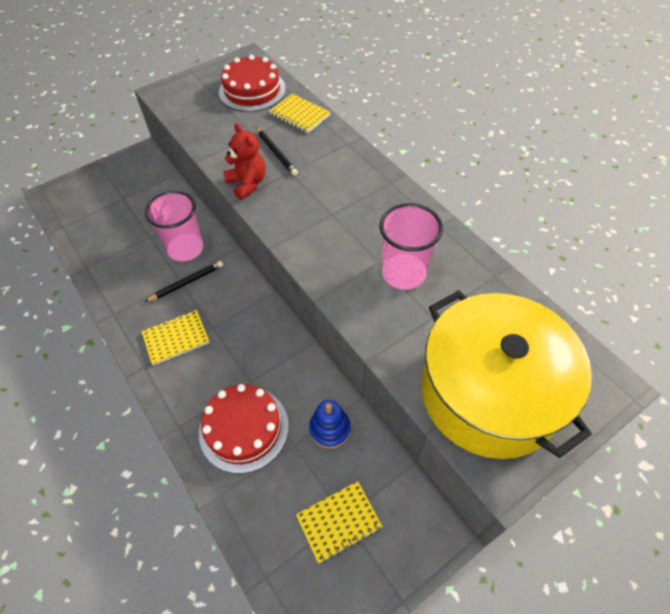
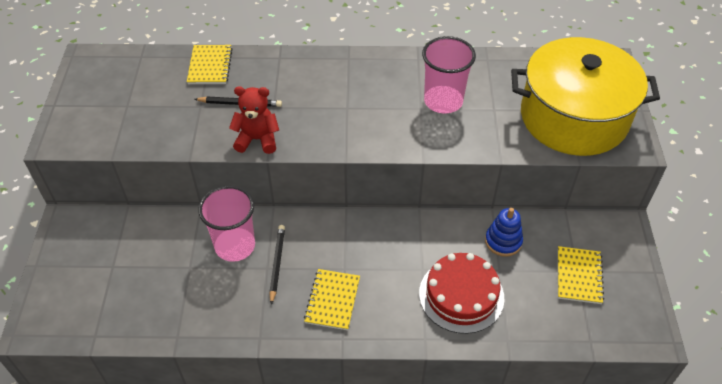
camera: 55 degrees left, 5 degrees down
red cake [219,55,286,112] -> none
yellow notebook [269,94,330,133] -> yellow notebook turned 75 degrees counterclockwise [187,45,232,84]

